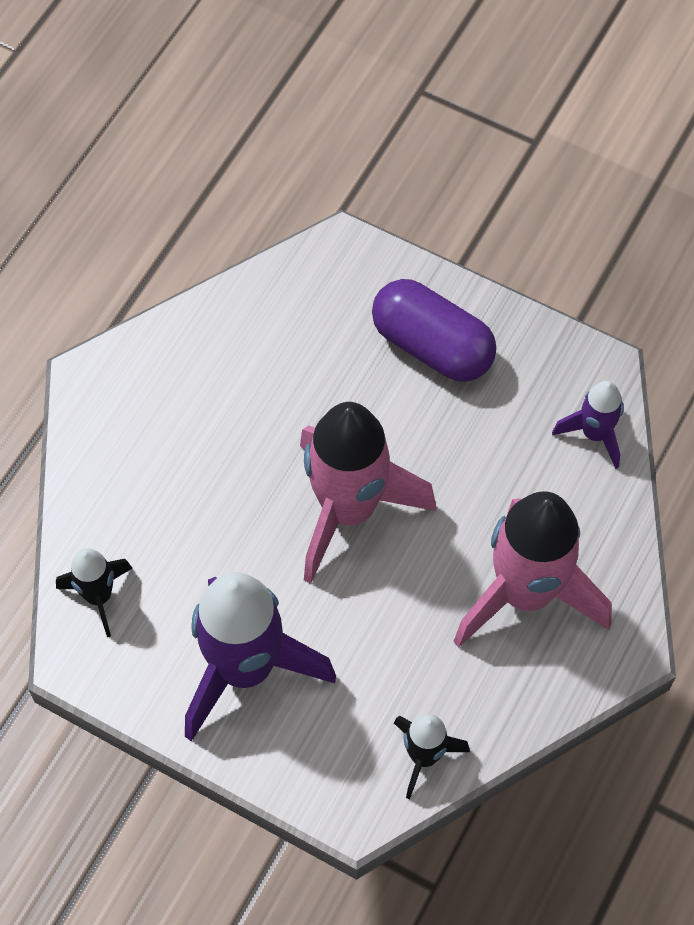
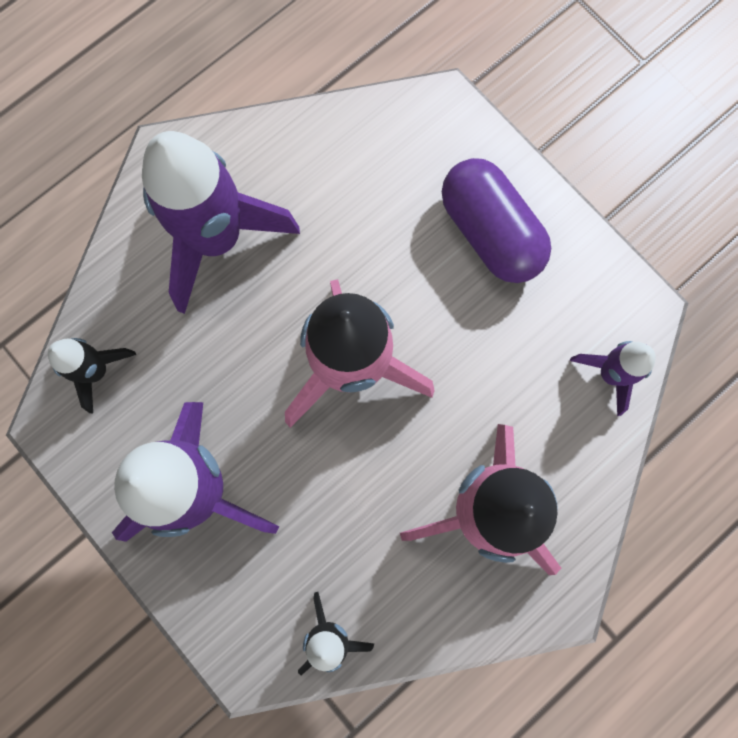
camera: 20 degrees right, 15 degrees up
none -> purple rocket [142,131,300,314]

